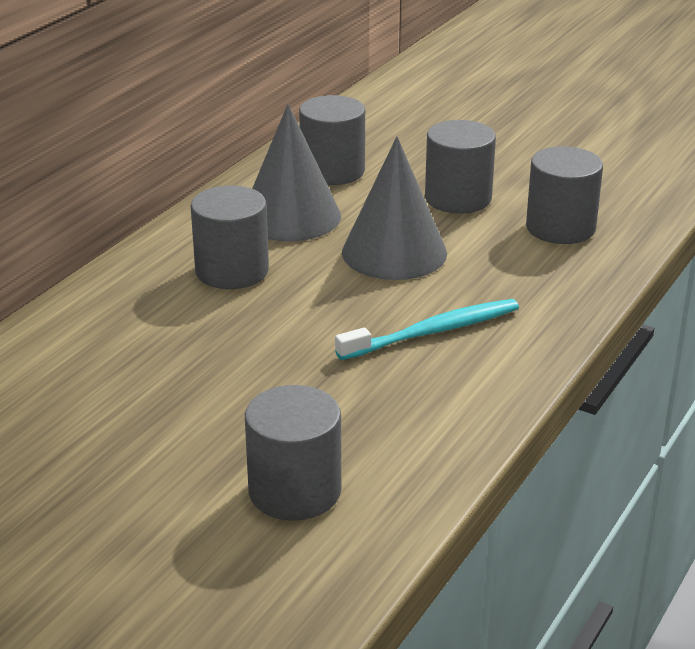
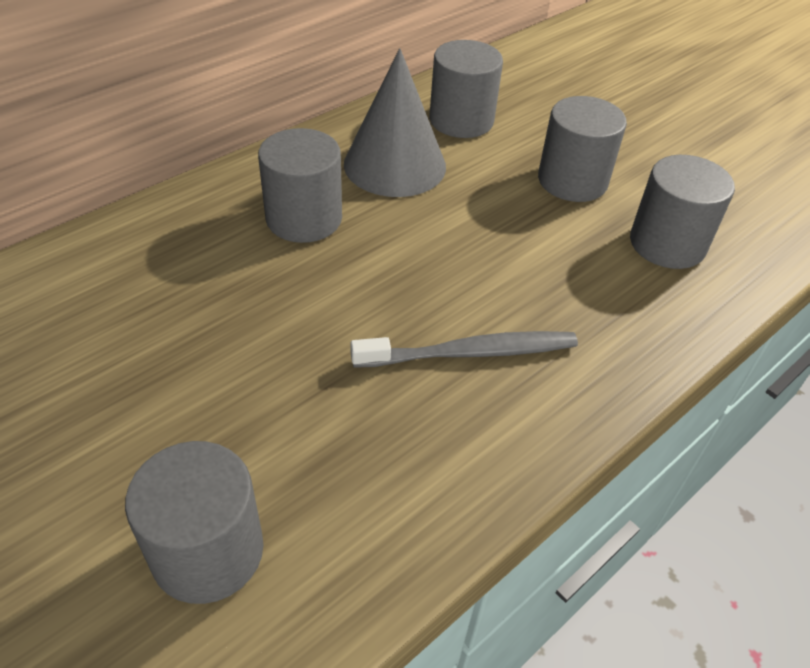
camera: 15 degrees right, 15 degrees up
turquoise toothbrush [335,299,519,360] -> grey toothbrush [351,331,578,368]
grey cone [342,137,447,280] -> none

